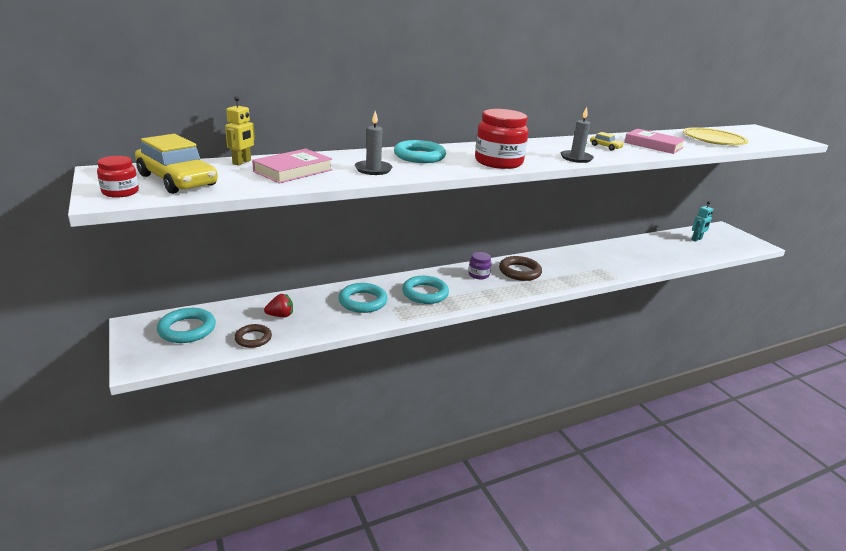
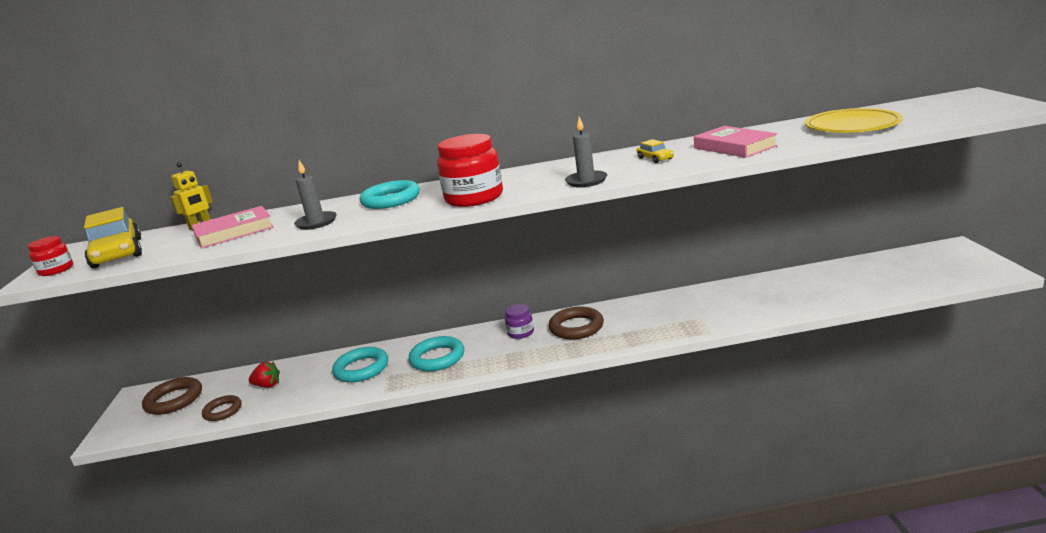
camera: 25 degrees right, 5 degrees down
turquoise ring [157,308,216,343] -> brown ring [142,377,202,415]
turquoise robot [691,201,713,242] -> none

